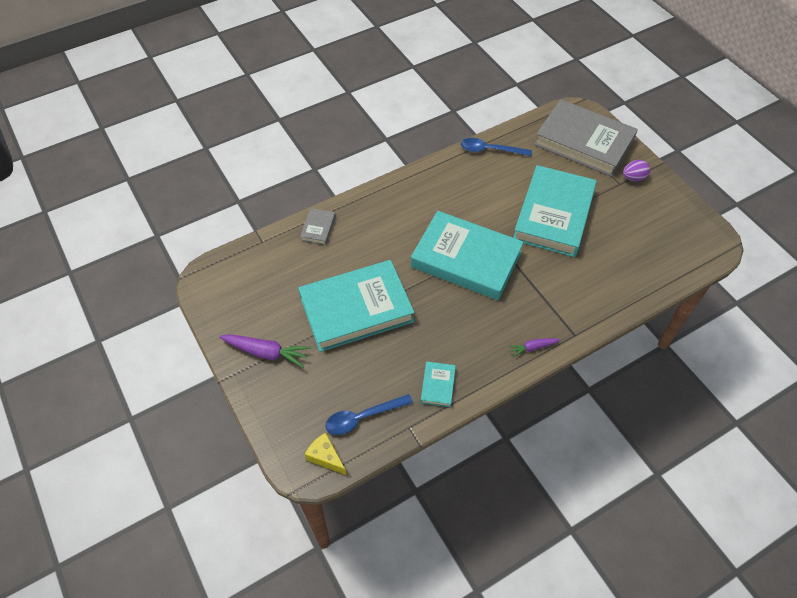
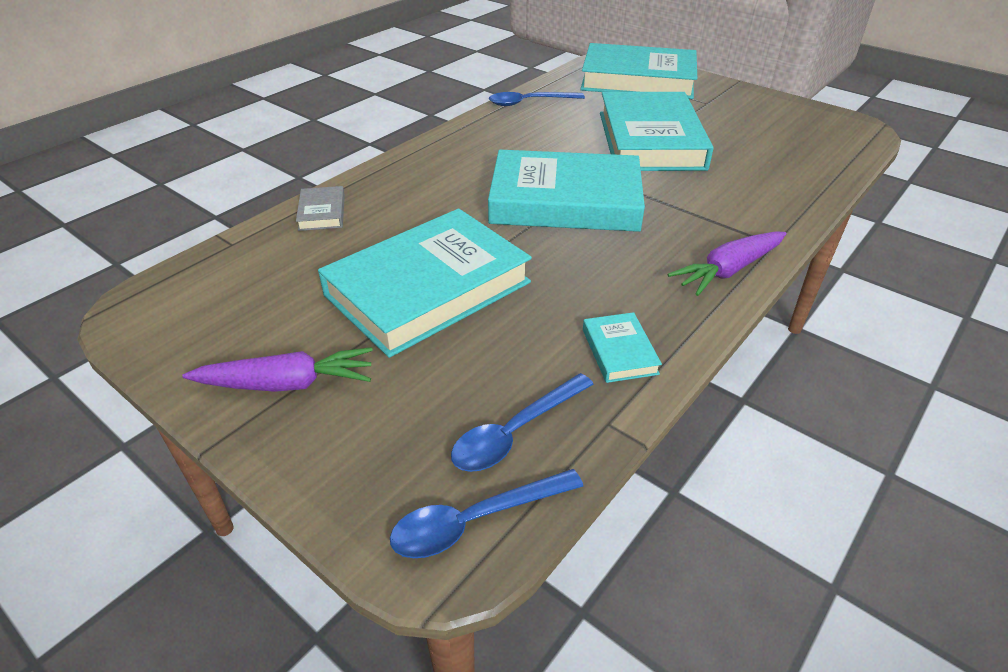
camera: 20 degrees left, 15 degrees down
yellow cheese [305,433,346,475] -> blue spoon [390,469,583,558]
purple carrot [508,338,560,357] -> purple carrot [667,231,786,296], size x1.75
grey book [534,99,638,177] -> turquoise book [580,43,697,99]
purple egg [623,160,650,181] -> none

